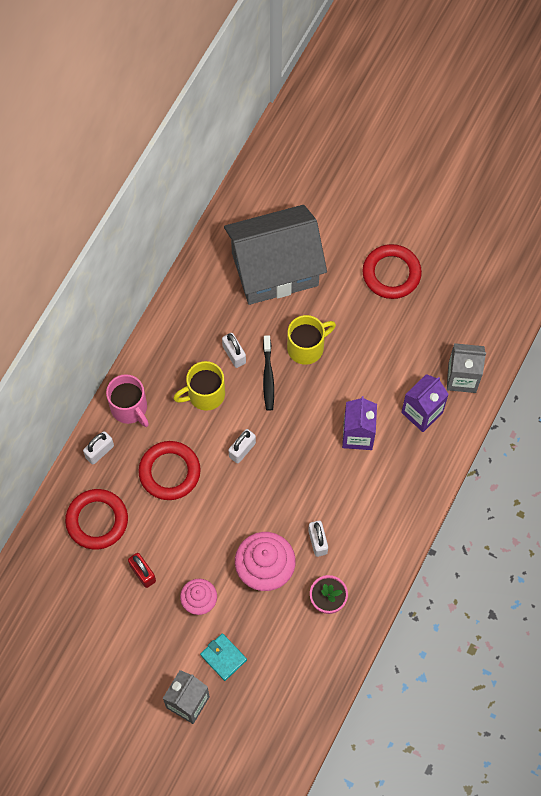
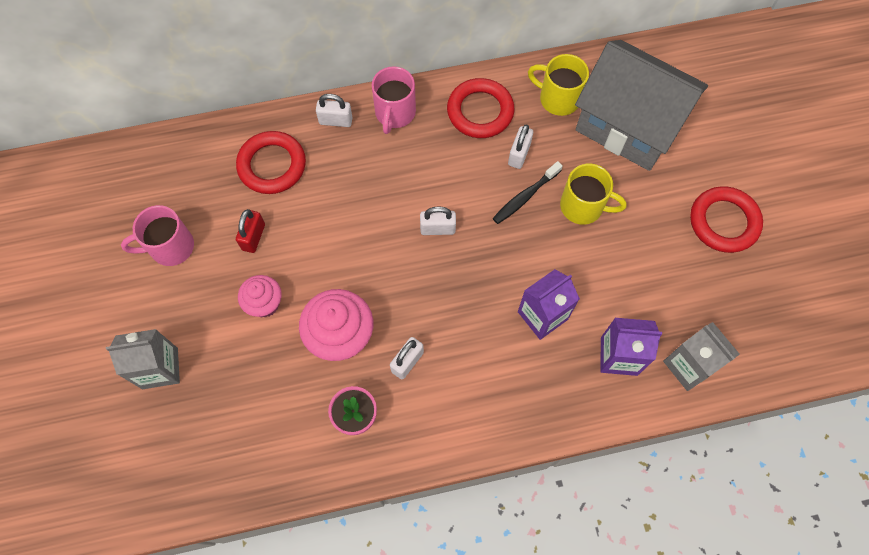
camera: 50 degrees right, 0 degrees up
red ring [138,441,201,500] -> red ring moved to [447,78,515,138]
yellow mug [173,361,225,411] -> yellow mug moved to [528,54,589,116]
turquoise wallet [200,633,247,681] -> none
none -> pink mug [121,205,194,266]

